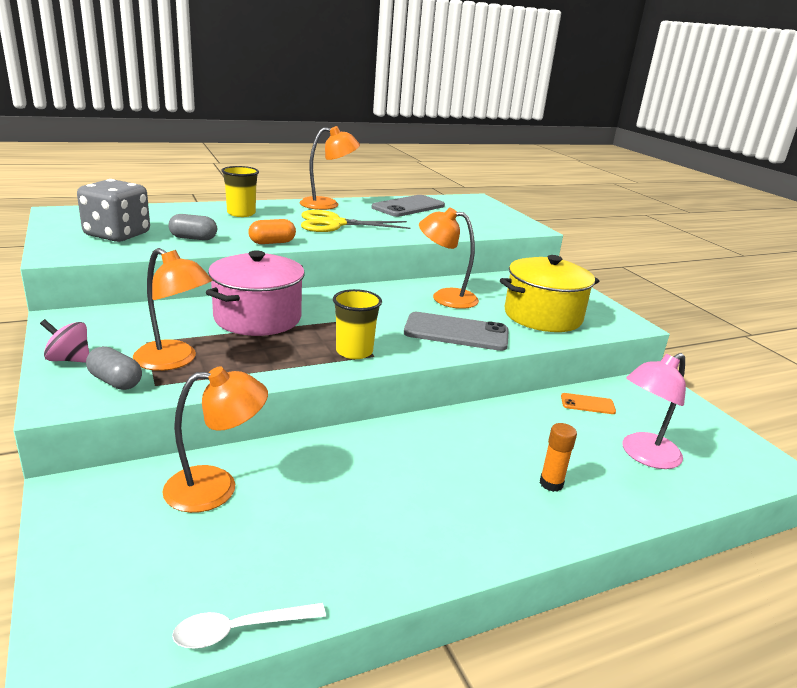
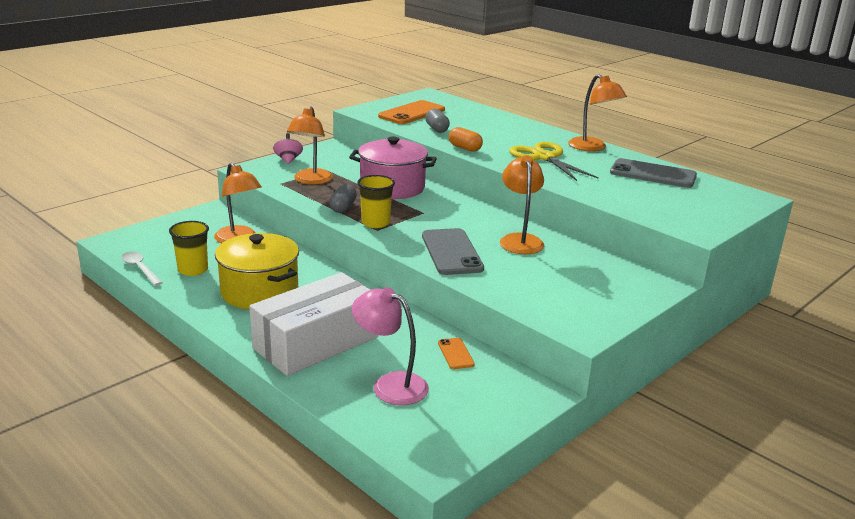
camera: 70 degrees right, 0 degrees up
grey dice [77,179,150,242] -> orange phone [378,100,445,124]
grey capsule [86,346,142,390] -> grey capsule moved to [329,184,357,213]
yellow cup [221,166,259,217] -> yellow cup moved to [169,221,209,276]
yellow pot [500,255,599,332] -> yellow pot moved to [215,233,299,310]
orange glue stick [540,423,577,492] -> white box [250,272,378,376]

